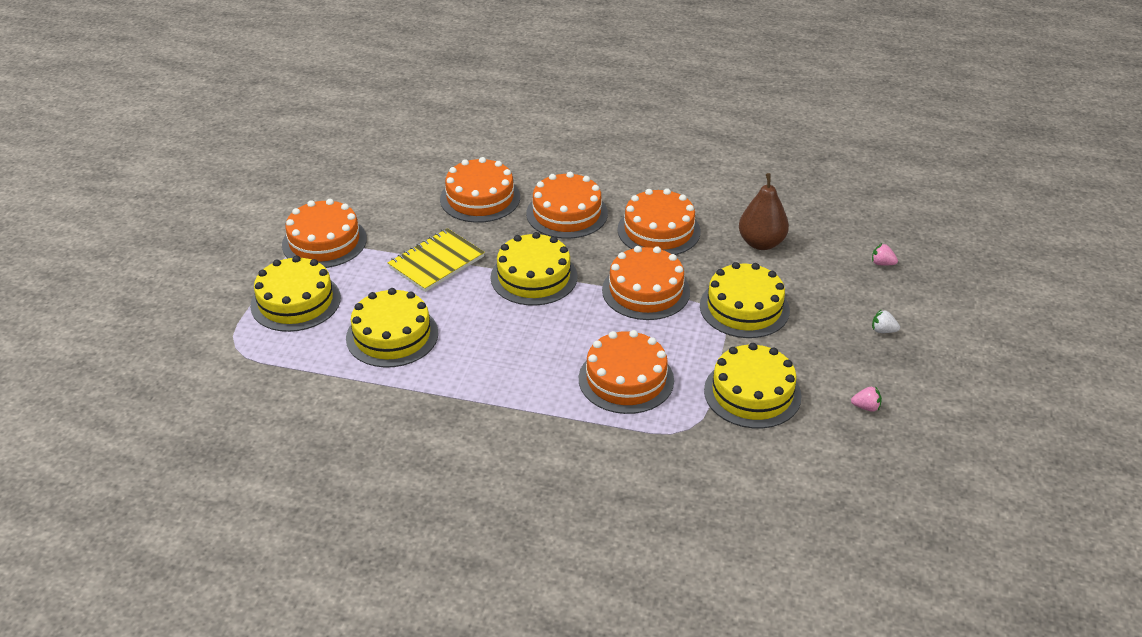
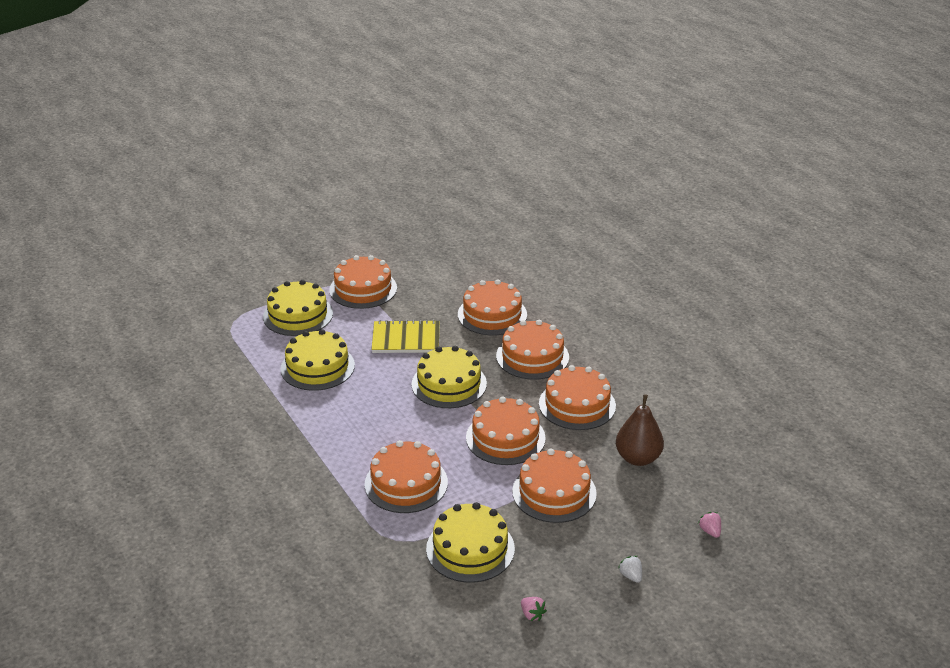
camera: 45 degrees right, 5 degrees down
yellow cake [700,262,790,338] -> orange cake [512,448,597,523]

